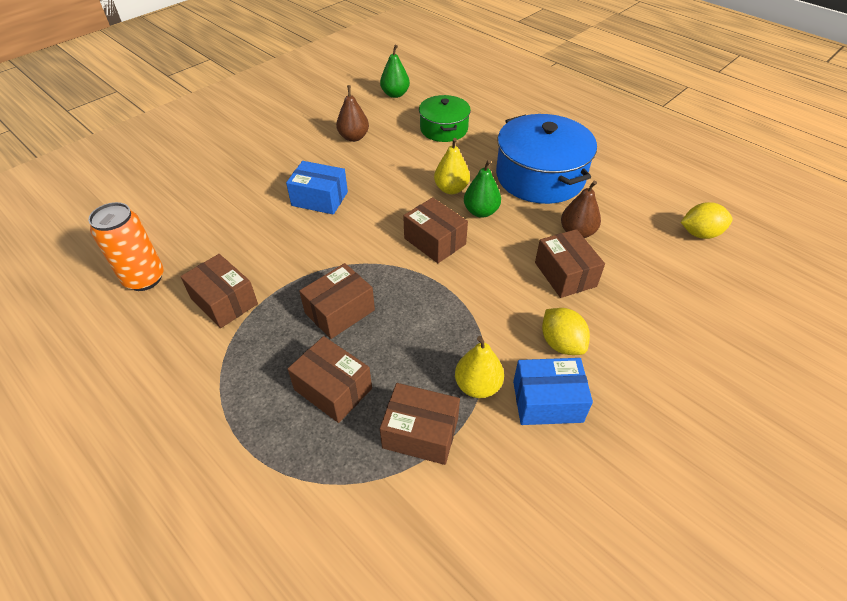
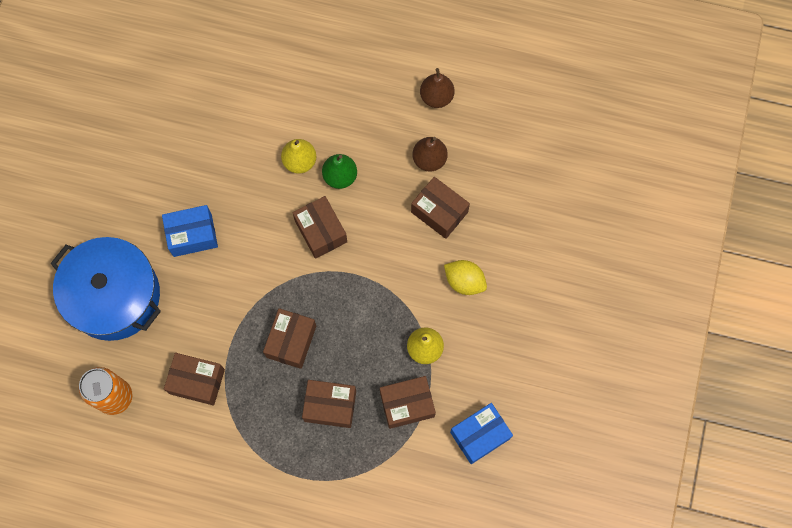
camera: 30 degrees left, 25 degrees up
brown pear [336,85,369,142] -> brown pear moved to [420,68,455,108]
green pear [380,45,410,98] -> none
brown box [403,197,468,263] -> brown box turned 45 degrees clockwise [293,196,347,259]
green pot [419,95,471,142] -> none
blue pot [496,114,597,204] -> blue pot moved to [51,237,161,341]
blue box [513,358,593,425] -> blue box moved to [450,403,513,464]
yellow lemon [681,202,732,239] -> none

